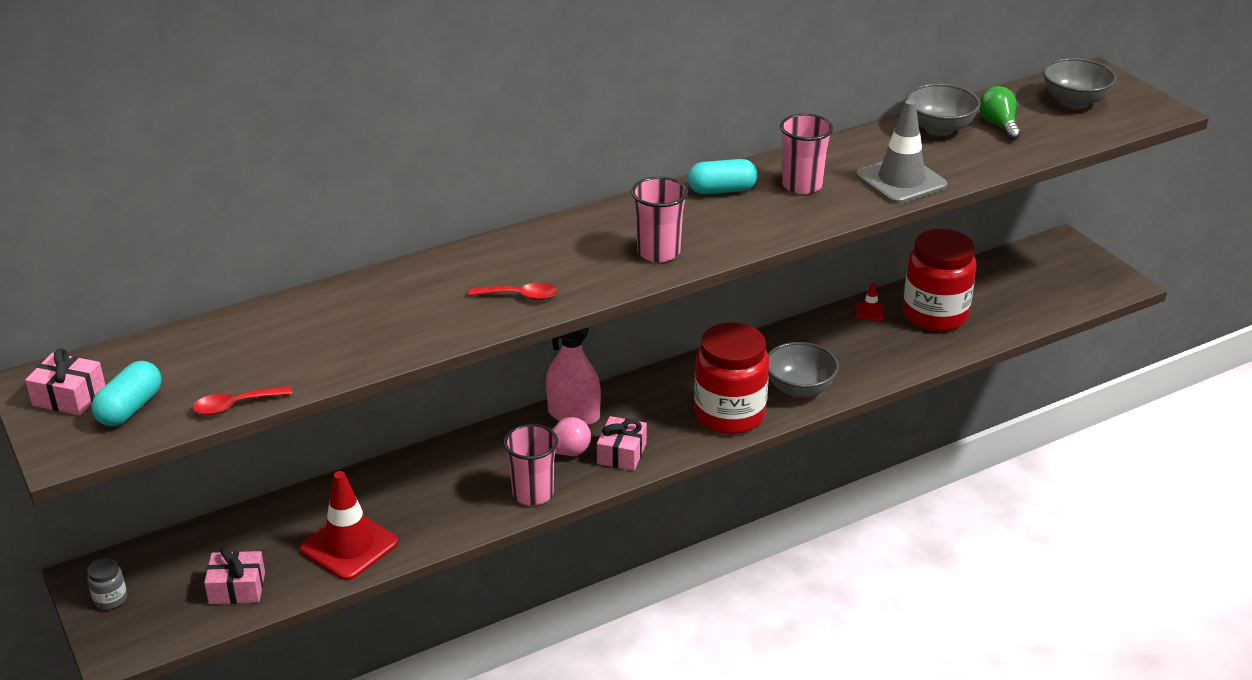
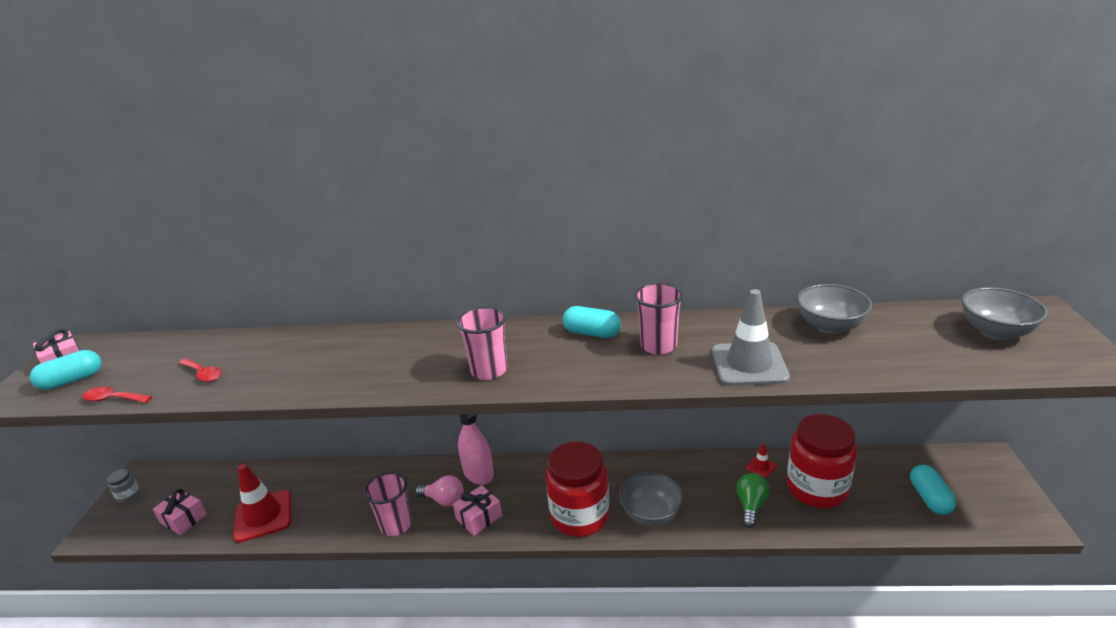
camera: 35 degrees right, 5 degrees down
red spoon [468,283,558,300] -> red spoon moved to [178,359,222,382]
green light bulb [979,86,1021,140] -> green light bulb moved to [736,473,769,528]
none -> turquoise capsule [910,465,956,515]

